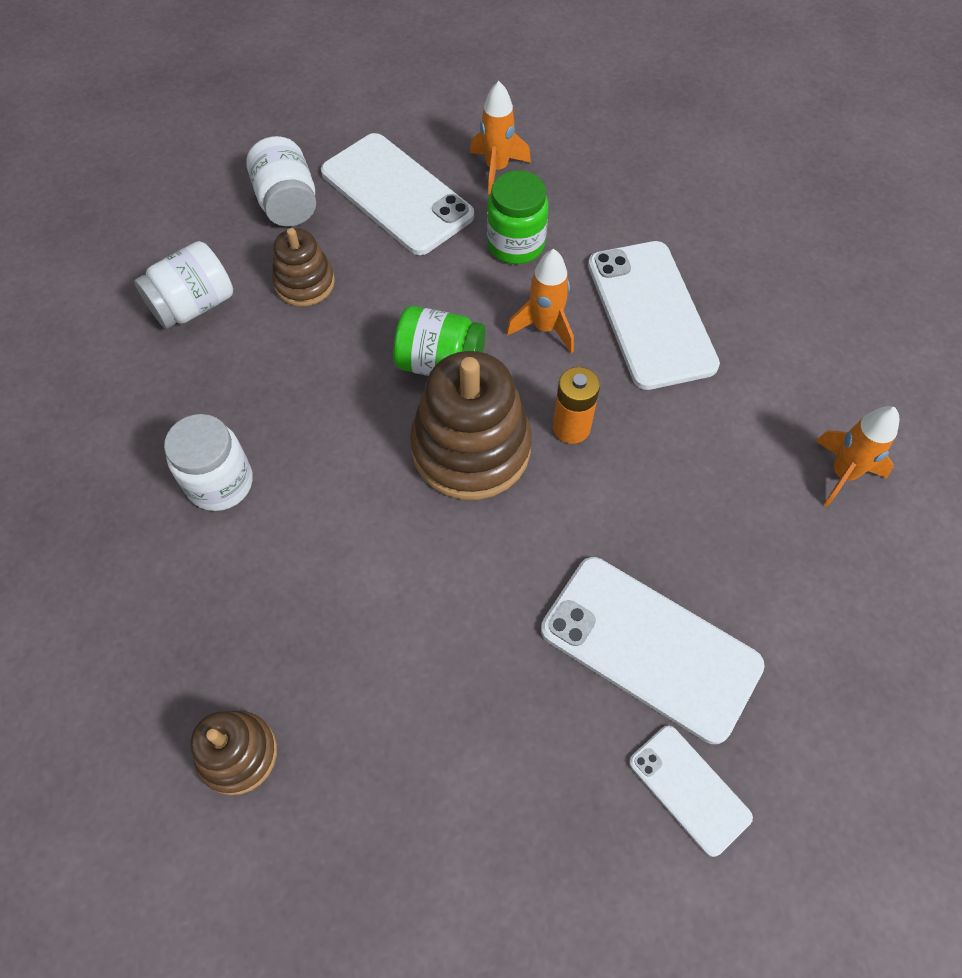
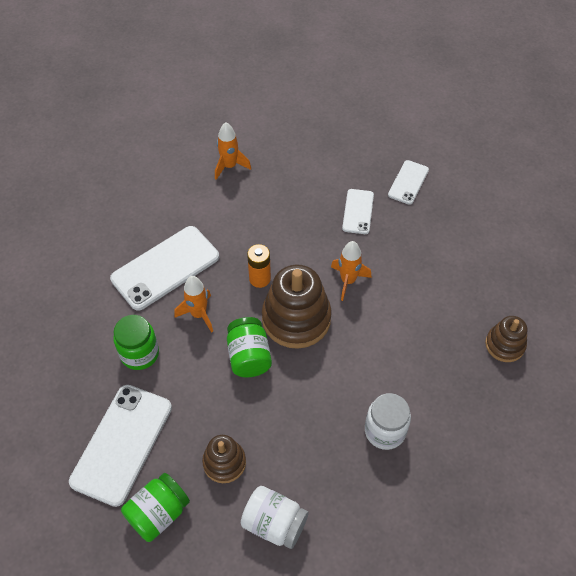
camera: 115 degrees left, 5 degrees down
white jar [246,136,316,226] -> green jar [121,473,190,542]
orange rocket [470,81,531,195] -> orange rocket moved to [331,241,371,301]
white phone [541,557,765,744] -> white phone [342,189,374,234], size x0.54

